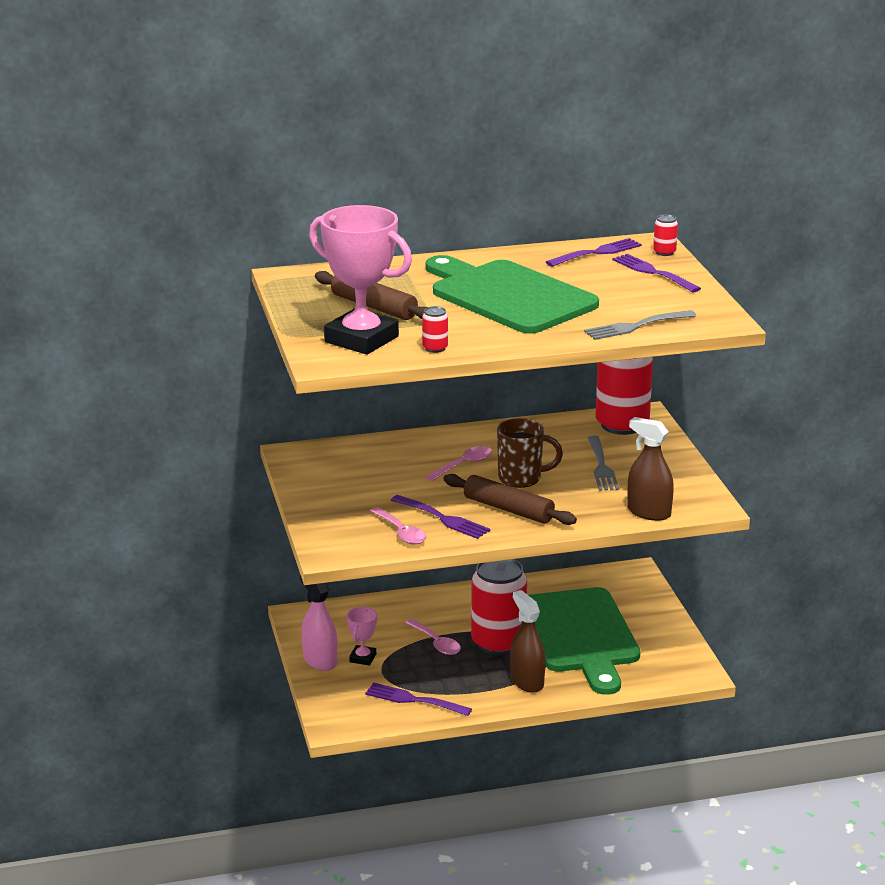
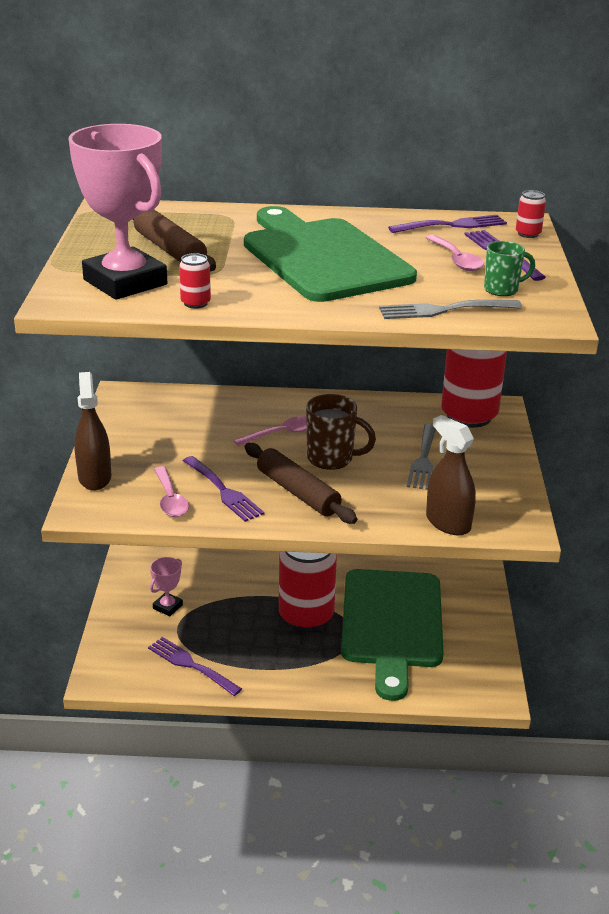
camera: 15 degrees right, 5 degrees up
pink spray bottle [300,575,338,671] -> none
pink spoon [405,619,461,655] -> pink spoon moved to [426,235,484,271]
brown spray bottle [510,590,546,693] -> brown spray bottle moved to [74,372,111,490]
none -> green mug [484,241,535,296]

